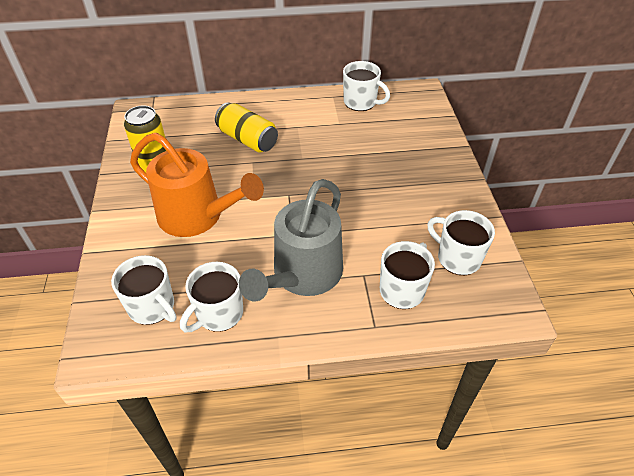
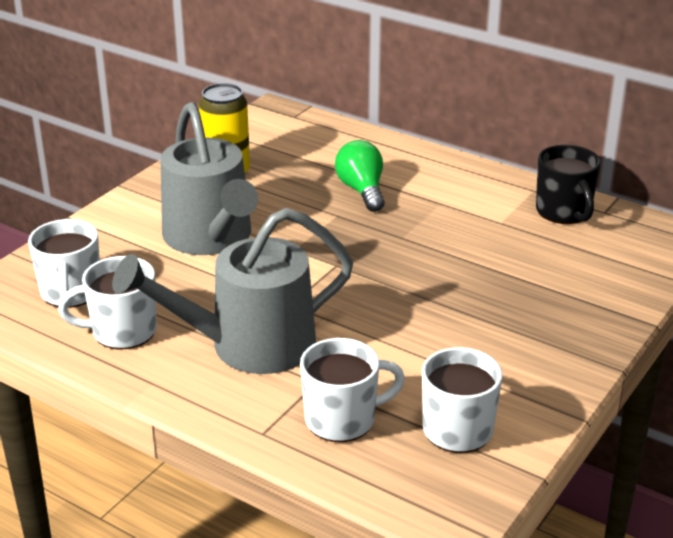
camera: 40 degrees right, 15 degrees down
orange watering can [130,133,264,237] -> grey watering can [161,102,258,255]
yellow can [215,103,278,152] -> green light bulb [335,140,385,212]
white mug [343,61,390,111] -> black mug [536,145,601,224]

